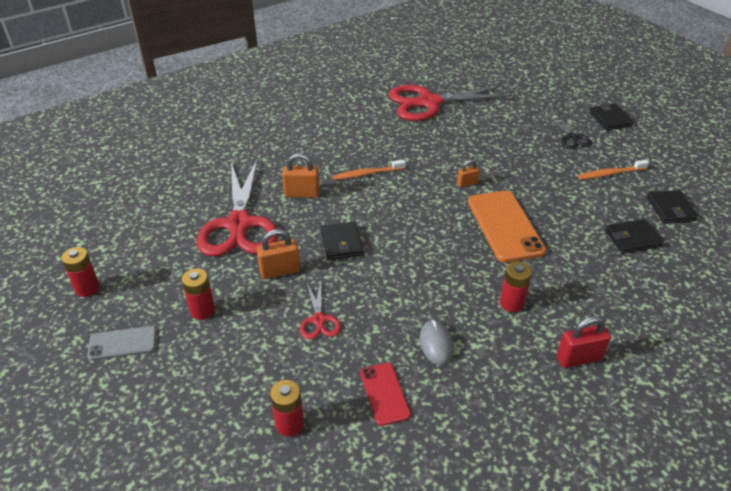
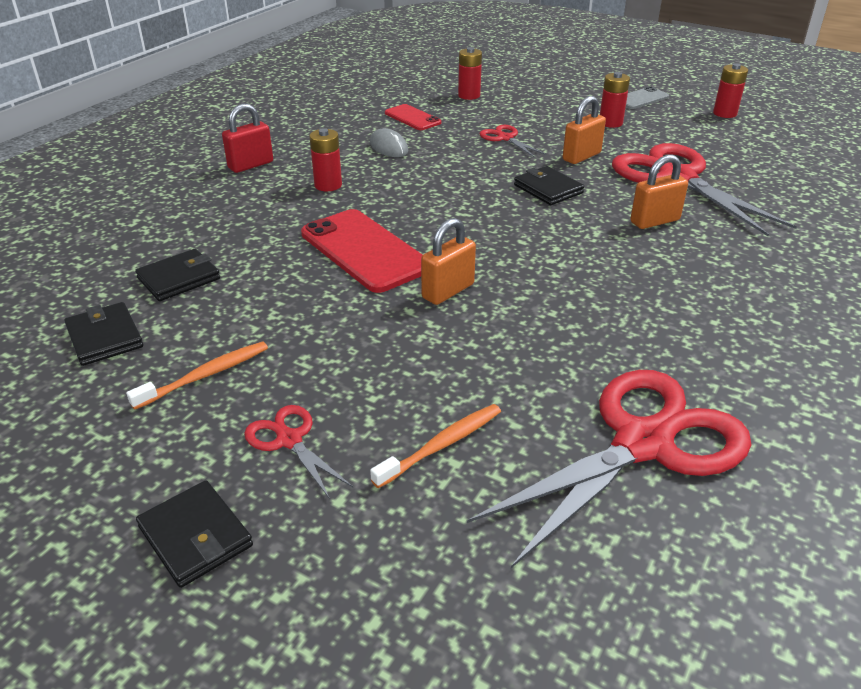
camera: 155 degrees right, 5 degrees down
orange toothbrush [333,160,405,180] -> orange toothbrush moved to [370,404,501,488]
orange padlock [457,160,480,188] -> orange padlock [421,218,476,305], size x1.65
orange phone [468,191,546,262] -> red phone [301,209,422,293]
black scissors [549,115,591,149] -> red scissors [244,405,353,499]

